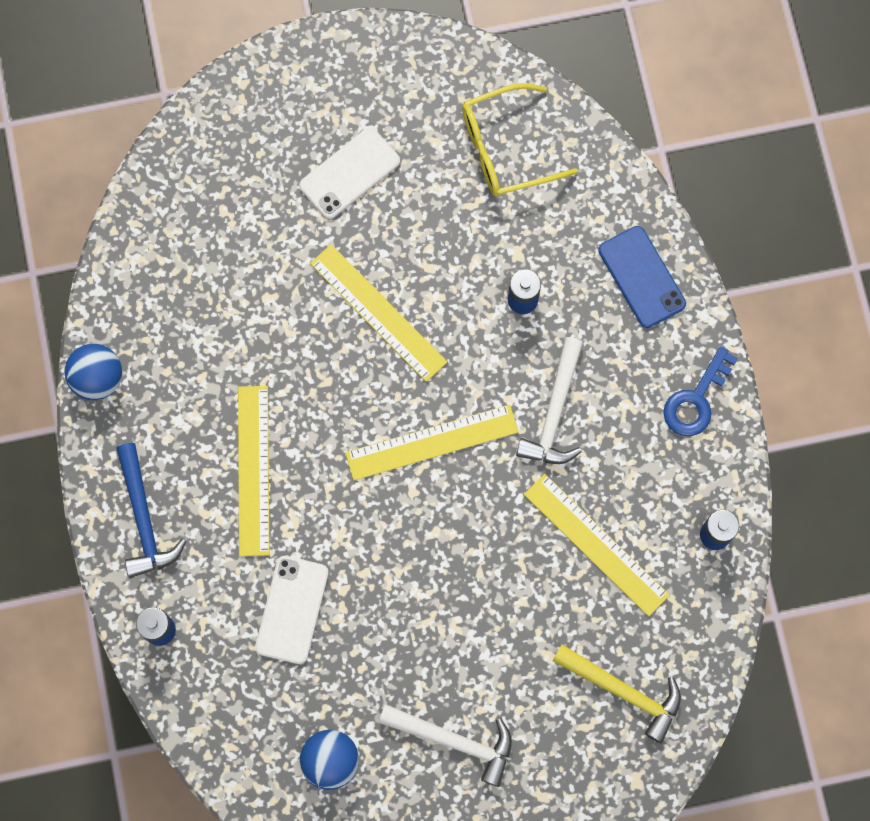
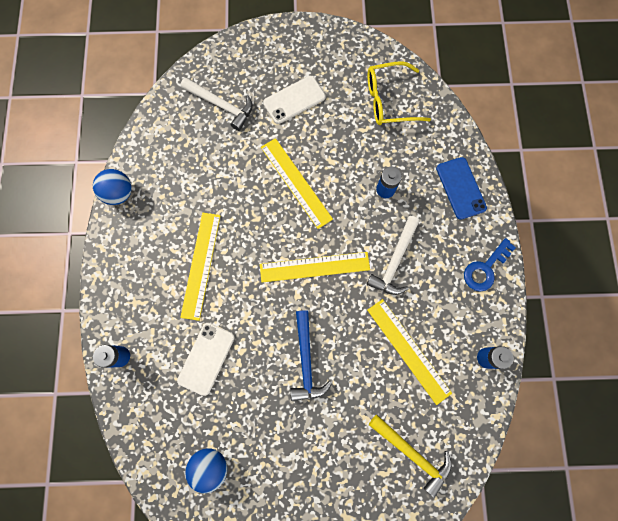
camera: 10 degrees right, 0 degrees up
blue hammer [116,443,186,578] -> blue hammer moved to [290,310,332,401]
white hammer [379,704,512,787] -> white hammer moved to [181,78,253,131]

